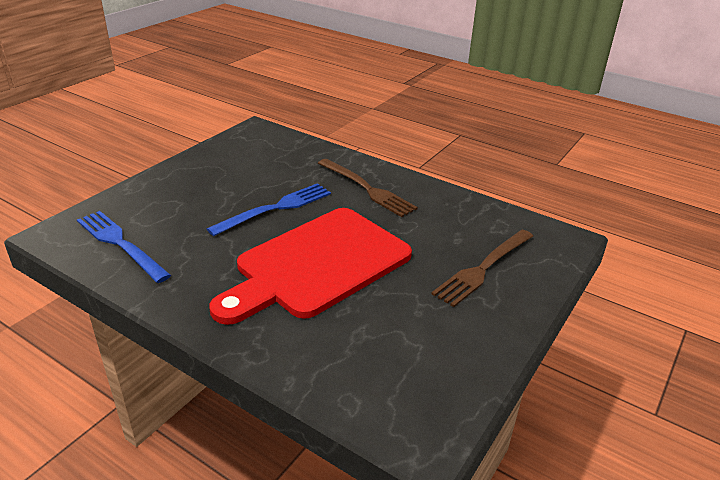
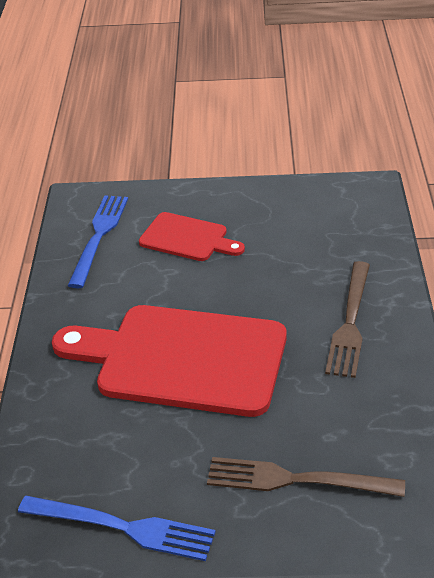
camera: 60 degrees right, 5 degrees up
blue fork [207,183,331,236] -> blue fork moved to [18,496,216,561]
none -> red cutting board [139,212,245,261]

